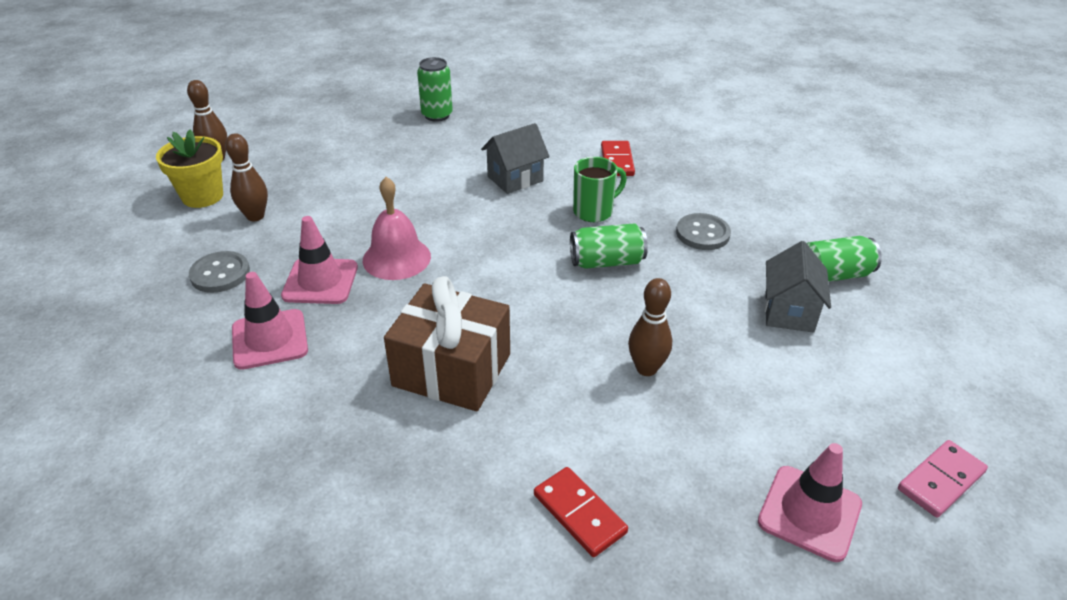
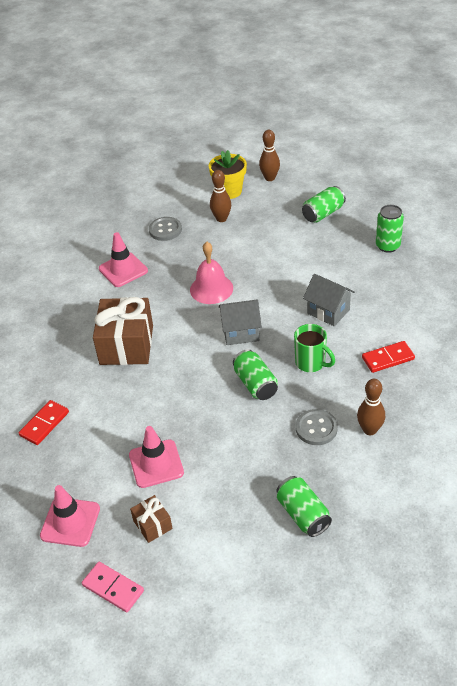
camera: 75 degrees right, 5 degrees up
pink traffic cone [281,216,358,304] -> pink traffic cone moved to [129,426,184,488]
brown bowling pin [628,278,672,376] -> brown bowling pin moved to [357,379,385,435]
grey house [764,241,831,333] -> grey house moved to [219,299,262,345]
none -> brown gift [130,495,173,543]
none -> green can [302,186,346,223]

